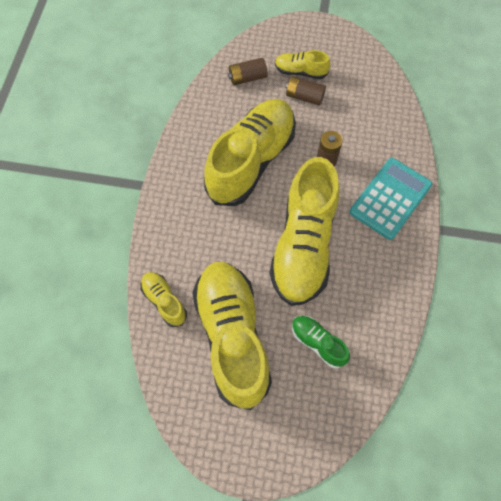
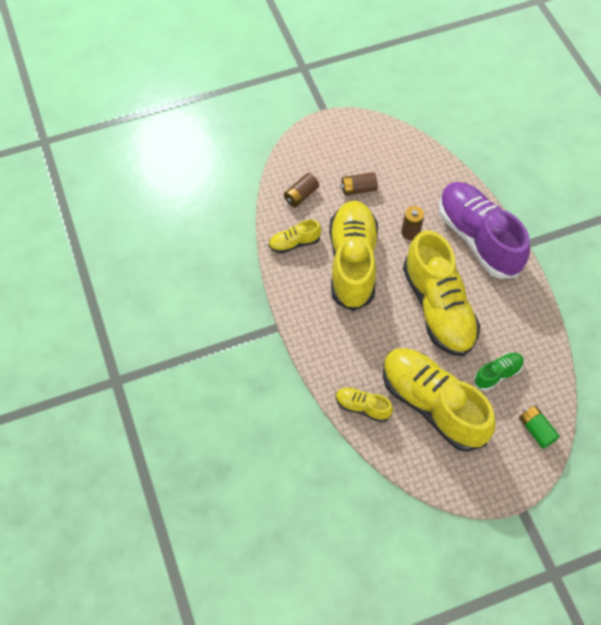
camera: 30 degrees left, 5 degrees down
yellow shoe [275,50,330,79] -> yellow shoe moved to [268,220,321,253]
green shoe [292,316,350,369] -> green shoe turned 135 degrees clockwise [474,353,524,391]
turquoise calculator [349,158,432,240] -> purple shoe [439,182,530,279]
none -> green battery [519,406,560,449]

